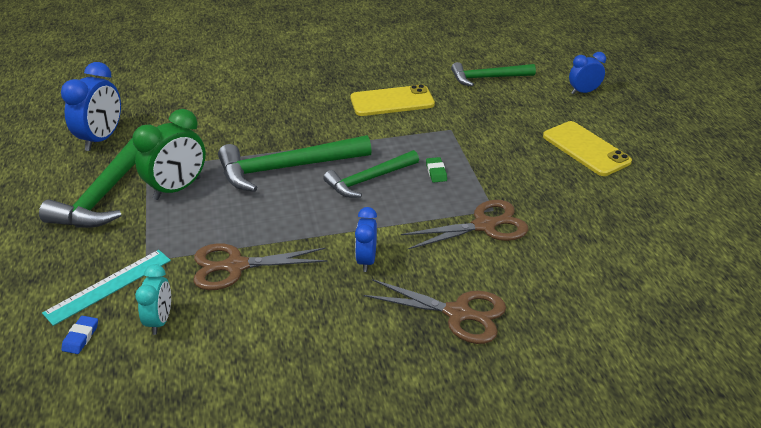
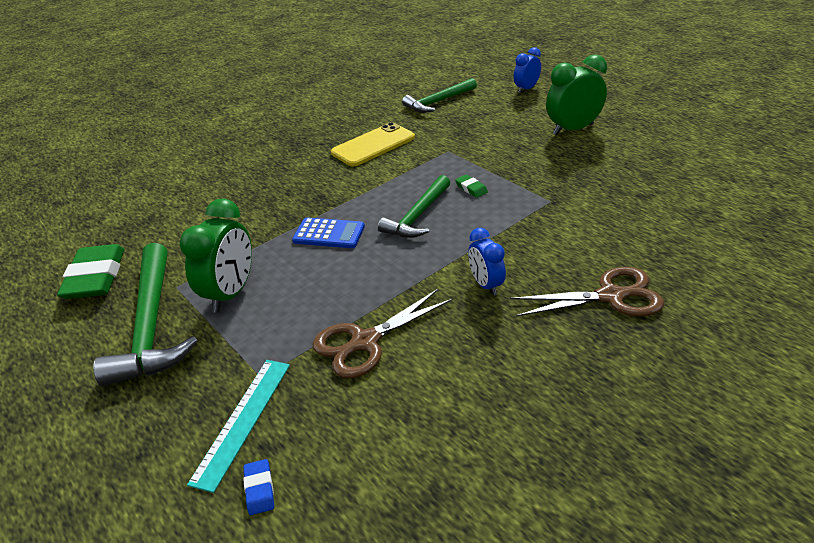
camera: 25 degrees left, 0 degrees up
blue clock [61,62,121,151] -> green eraser [57,244,124,299]
turquoise clock [135,264,171,335] -> none
green hammer [218,135,372,192] -> blue calculator [292,217,365,248]
brown scissors [401,200,528,249] -> none
yellow phone [543,121,632,176] -> green clock [546,54,607,136]

